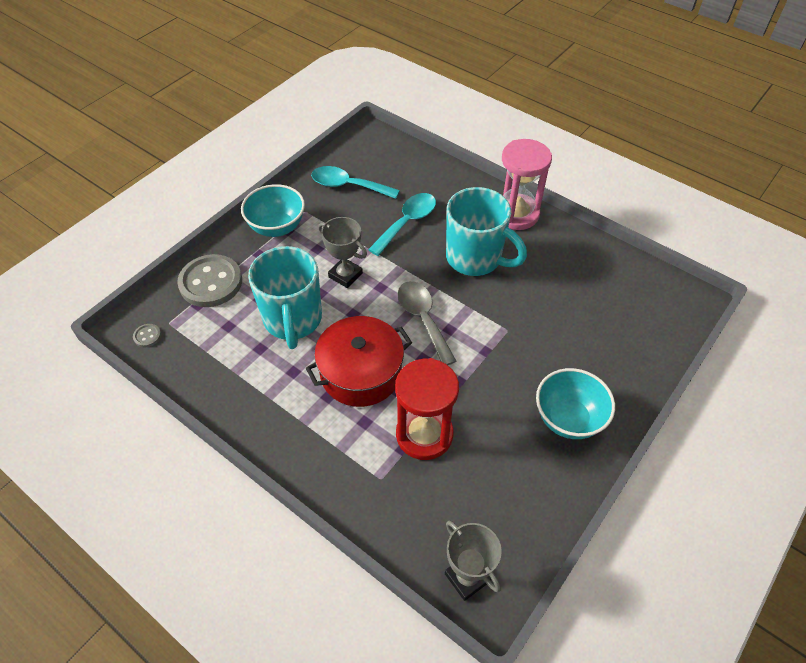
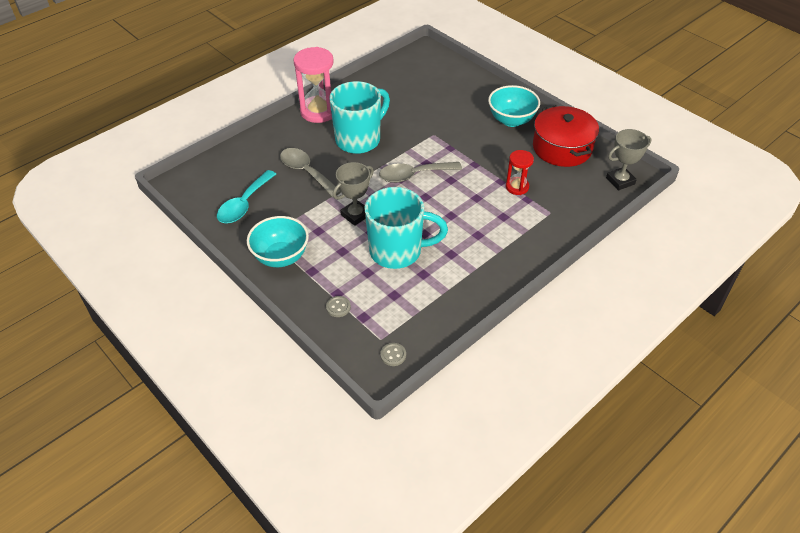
camera: 80 degrees left, 5 degrees down
grey button [177,254,242,307] -> grey button [326,296,351,317], size x0.41
red pot [305,316,412,407] -> red pot moved to [533,105,599,167]
turquoise spoon [368,193,436,256] -> grey spoon [280,148,341,197]
red hourglass [395,358,459,460] -> red hourglass [506,150,534,195], size x0.56

